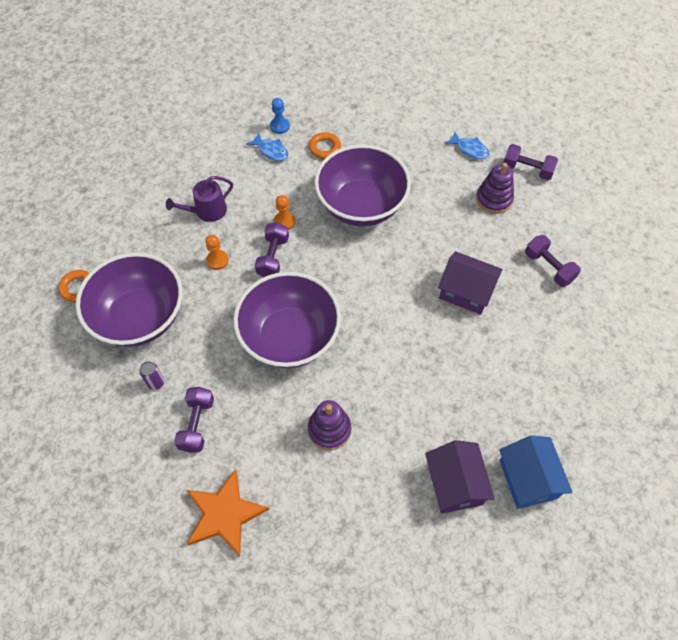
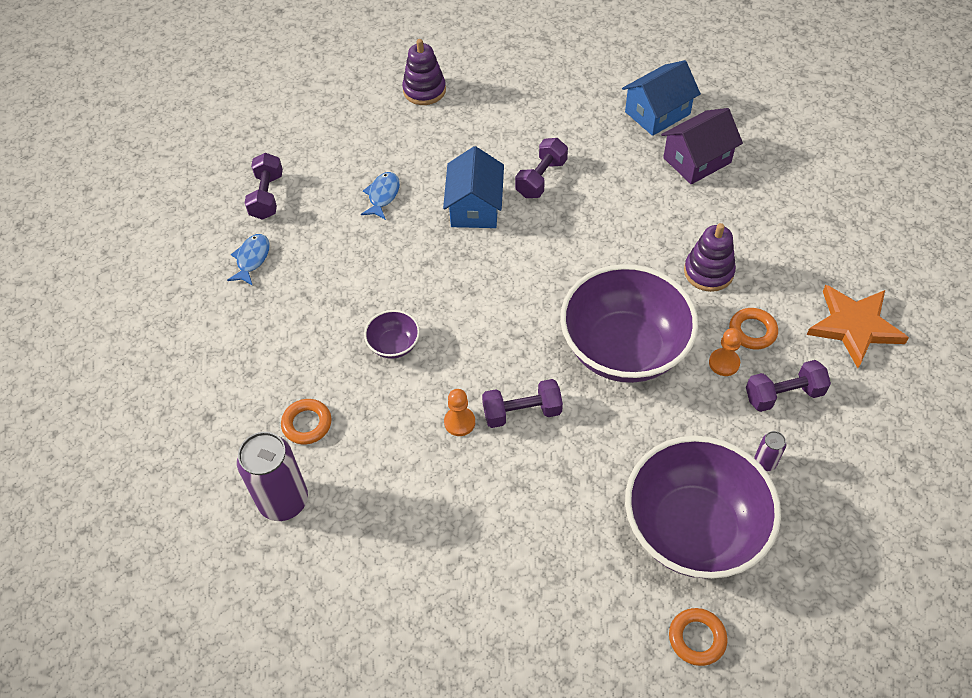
camera: 110 degrees left, 5 degrees down
purple watering can [166,176,233,222] -> none
orange pawn [205,235,229,270] -> orange pawn moved to [709,328,742,376]
blue fish [246,132,288,161] -> blue fish moved to [361,172,400,220]
blue pawn [270,98,290,134] -> purple can [237,432,308,521]
purple bowl [314,144,411,226] -> purple bowl [364,310,420,359], size x0.42
purple house [438,251,503,315] -> blue house [443,146,504,228]
purple stacking toy [476,163,514,214] -> purple stacking toy moved to [402,39,446,105]
purple dumbbell [525,235,581,287] -> purple dumbbell moved to [515,138,568,198]
none -> orange ring [729,308,778,350]

